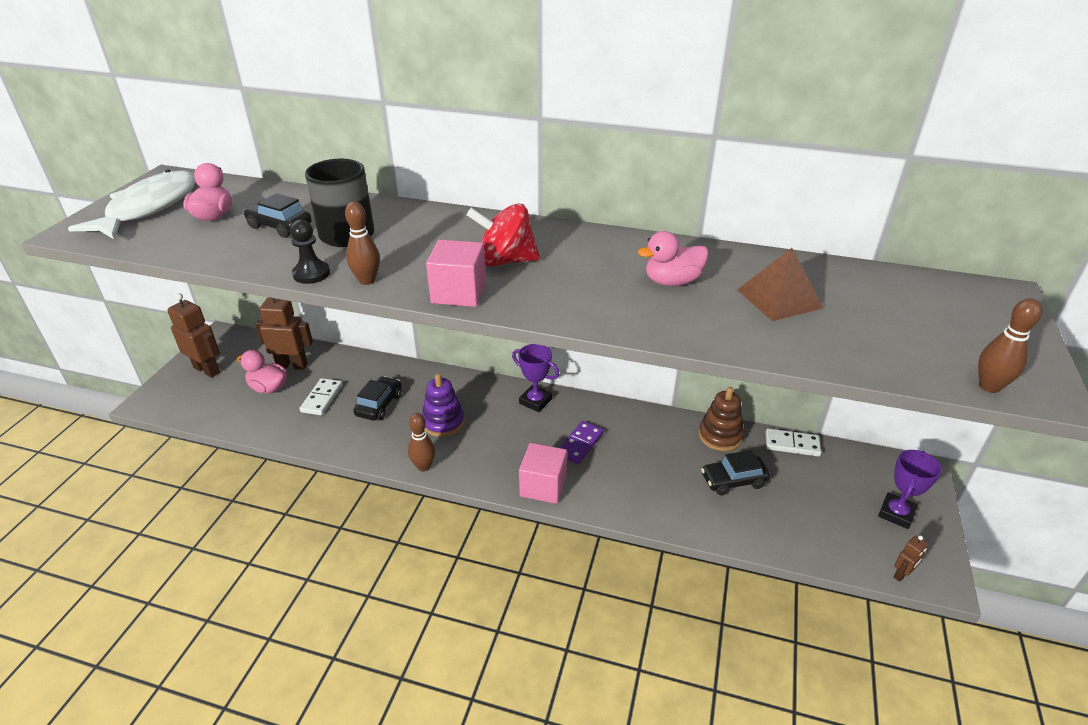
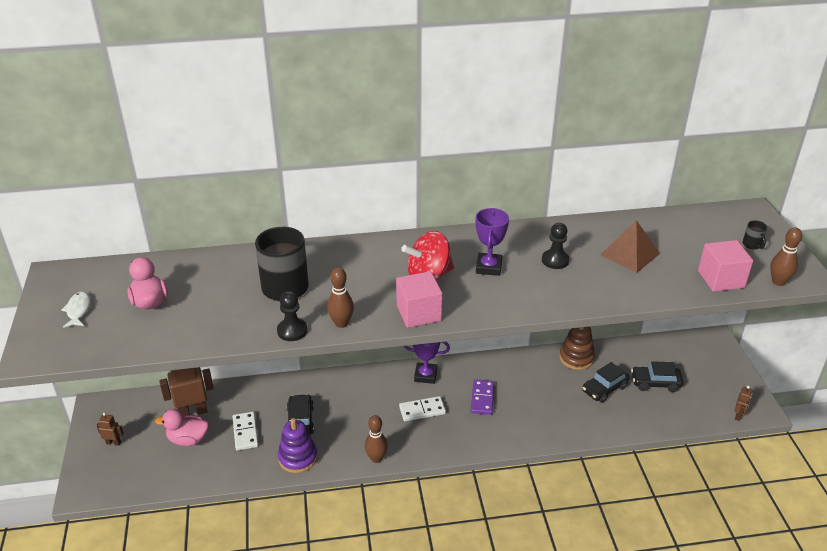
camera: 25 degrees left, 0 degrees up
white fish [68,170,196,239] -> white fish [61,291,90,328], size x0.41
brown robot [167,293,220,378] -> brown robot [96,413,124,446], size x0.49
black car [244,193,312,238] -> black car moved to [631,361,683,392]
purple stacking toy [422,374,465,437] -> purple stacking toy moved to [278,418,318,473]
pink cube [519,443,567,504] -> pink cube moved to [698,240,753,292]
pink duck [638,231,709,286] -> black pawn [542,223,570,269]
white domino [766,428,822,457] -> white domino moved to [399,396,446,421]
purple trophy [878,450,942,529] -> purple trophy moved to [476,208,509,276]
none -> black mug [743,220,767,250]

